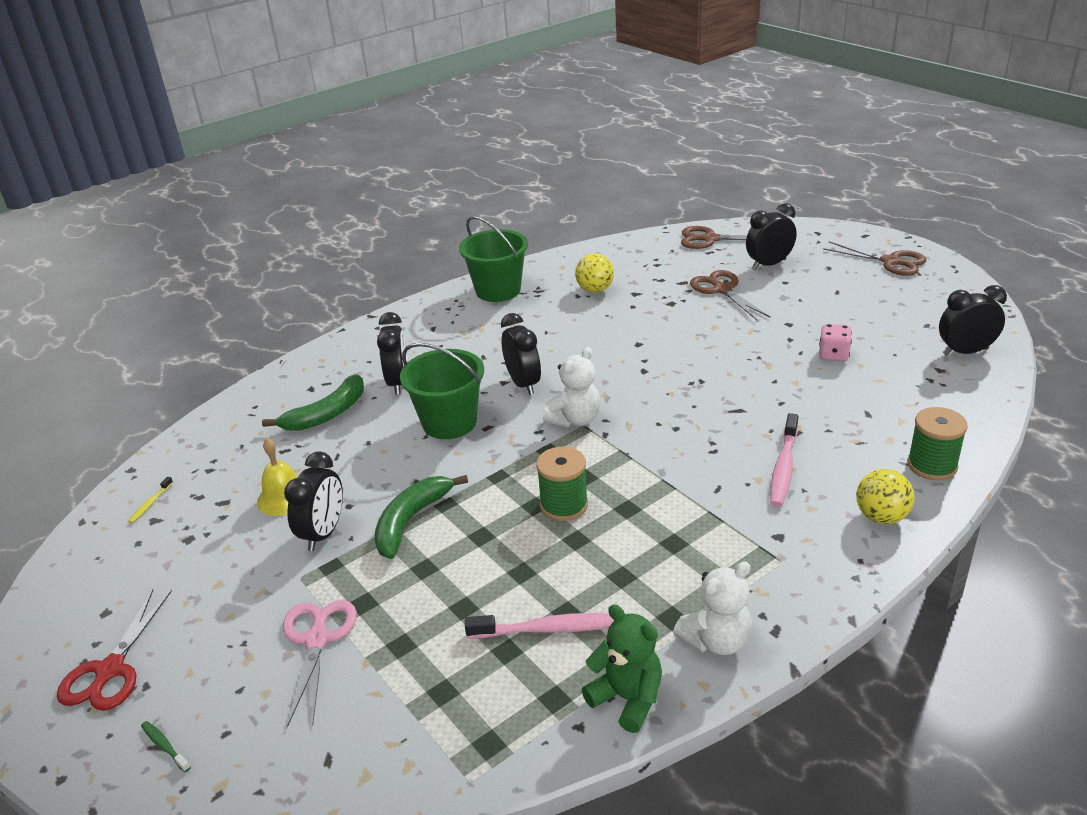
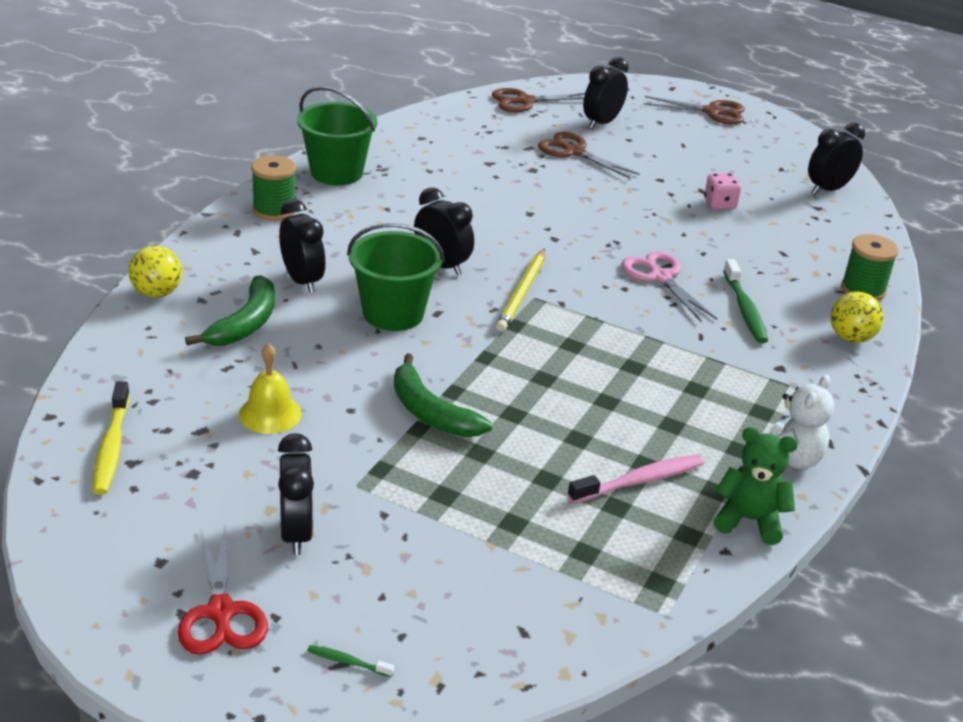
camera: 30 degrees left, 0 degrees up
yellow toothbrush [128,477,173,523] -> yellow toothbrush [92,381,130,495], size x2.02
pink scissors [283,600,357,727] -> pink scissors moved to [622,251,717,322]
black clock [284,452,343,551] -> black clock moved to [278,433,314,555]
green banana [374,475,468,559] -> green banana turned 45 degrees counterclockwise [394,354,492,437]
green spool [536,447,588,521] -> green spool moved to [251,155,296,221]
white teddy bear [543,347,600,427] -> yellow pencil [495,249,545,332]
yellow ball [575,253,614,293] -> yellow ball moved to [128,246,182,298]
pink toothbrush [770,413,798,507] -> green toothbrush [723,259,768,343]

